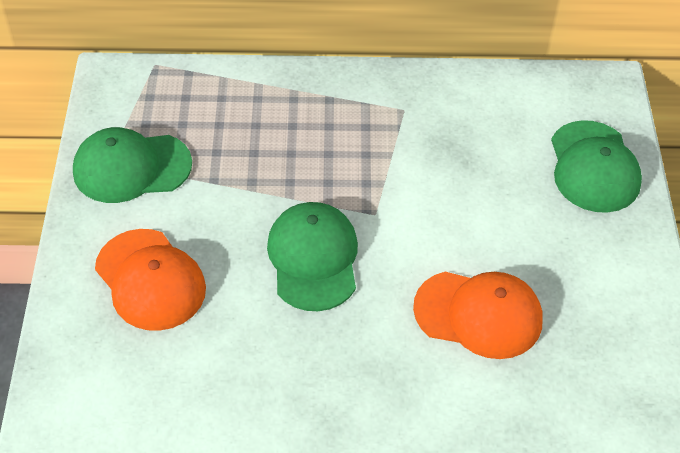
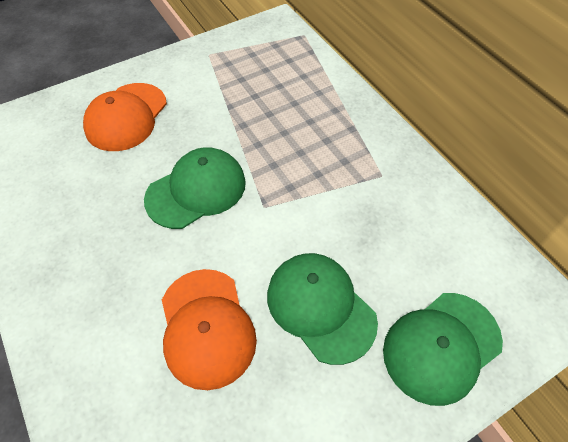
camera: 60 degrees right, 5 degrees up
green cap [73,127,192,203] -> green cap moved to [267,253,378,365]

